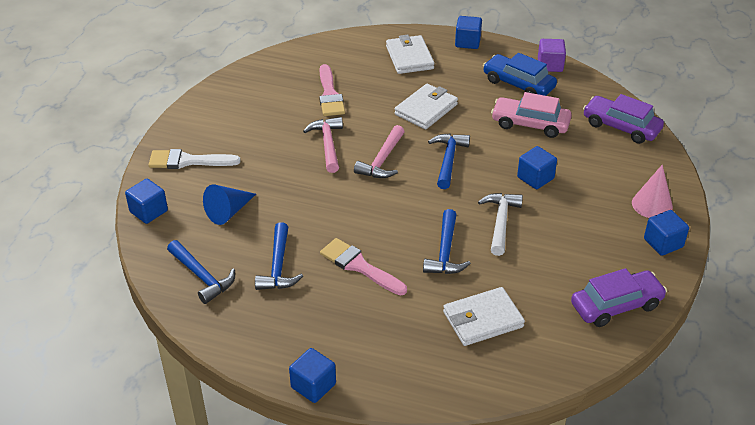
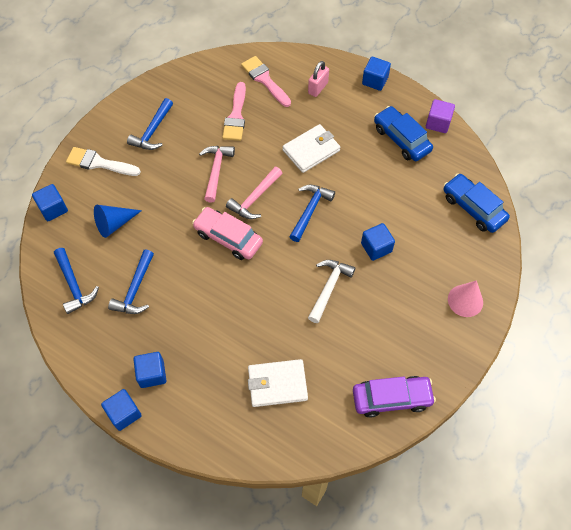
camera: 15 degrees right, 20 degrees up
pink brush [320,238,407,295] -> pink brush moved to [241,56,291,107]
white wallet [386,35,434,74] -> pink padlock [308,61,329,97]
blue hammer [423,209,471,274] -> blue hammer moved to [127,98,173,150]
pink car [491,92,572,138] -> pink car moved to [192,207,263,260]
purple car [583,94,664,144] -> blue car [444,173,510,233]
blue cube [644,210,689,256] -> blue cube moved to [133,352,166,388]

